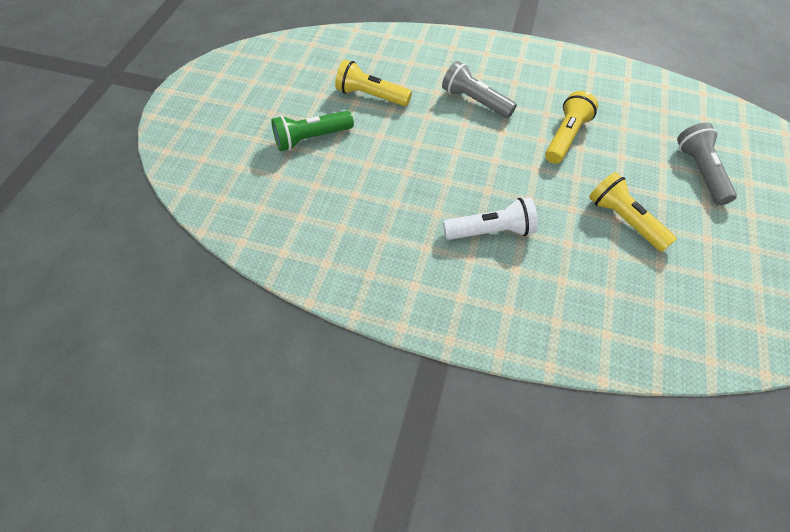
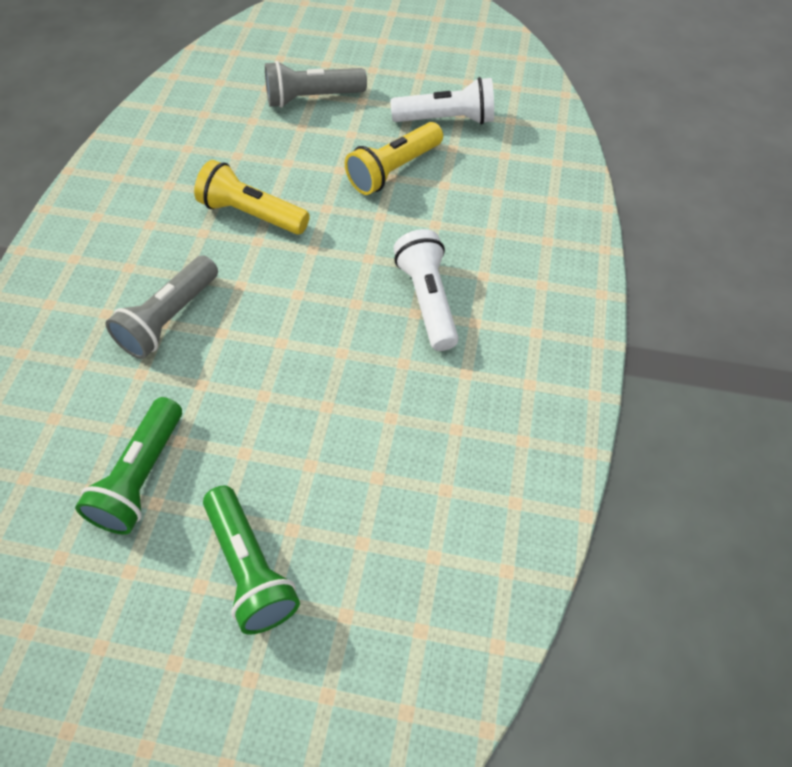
camera: 95 degrees left, 0 degrees up
yellow flashlight [335,60,412,107] -> green flashlight [75,397,182,535]
none -> white flashlight [391,77,494,125]

